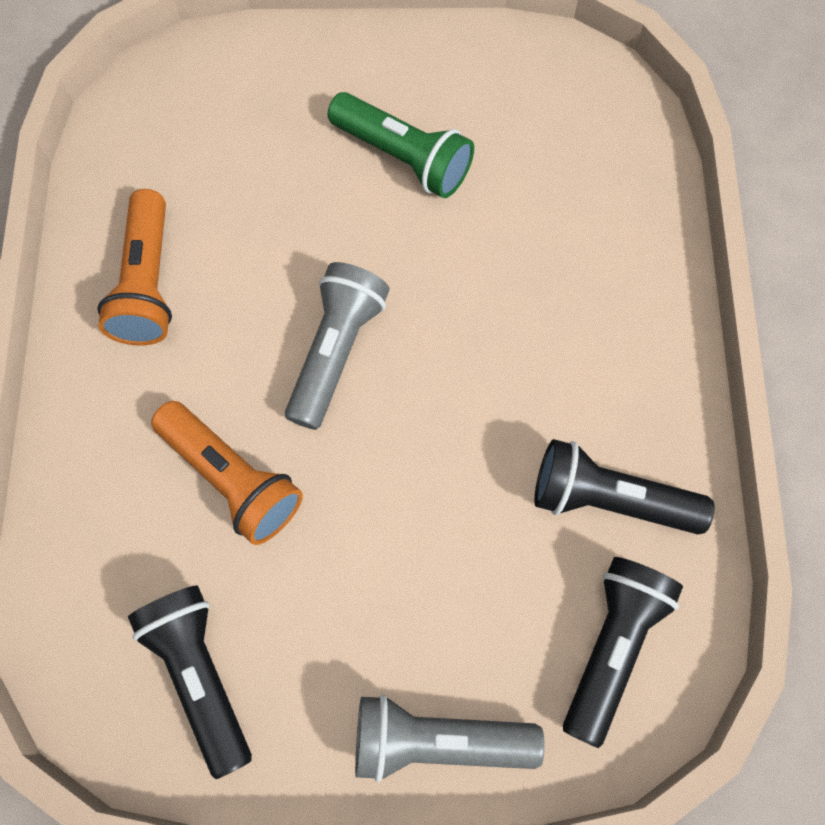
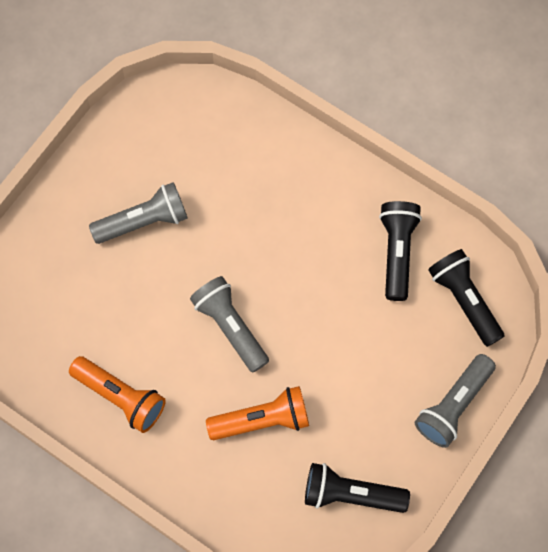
camera: 55 degrees left, 0 degrees up
green flashlight [328,92,474,198] -> grey flashlight [89,182,188,244]
black flashlight [534,439,715,534] -> black flashlight turned 135 degrees clockwise [379,201,422,301]

